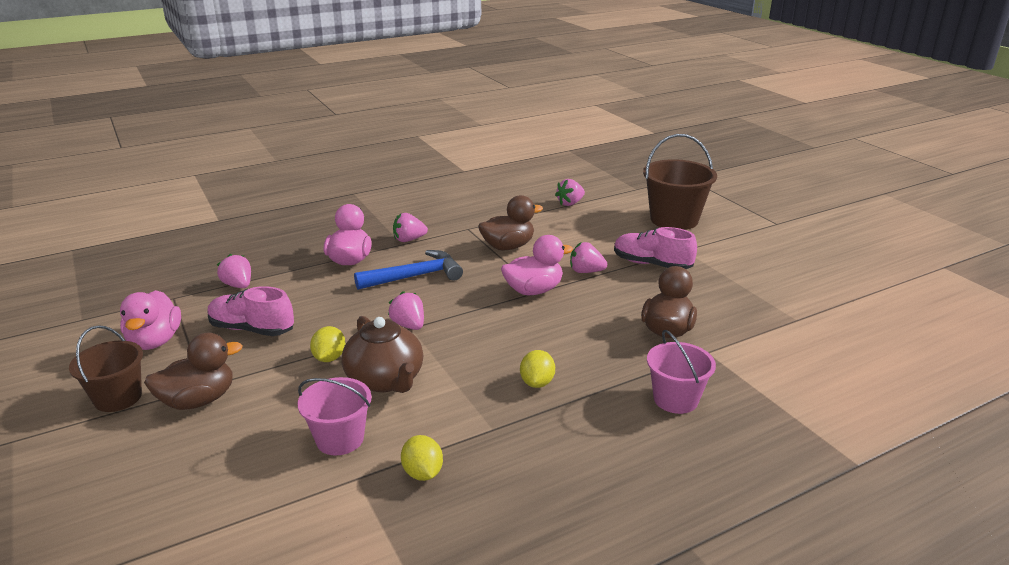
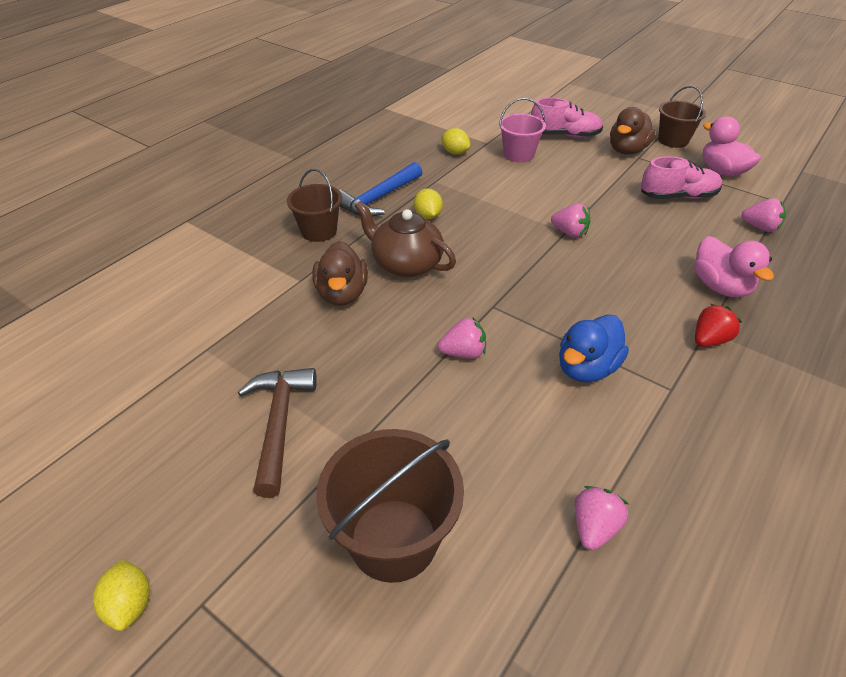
camera: 155 degrees right, 15 degrees up
yellow lemon [310,326,346,362] -> yellow lemon moved to [93,559,150,631]
brown teapot [342,316,423,393] -> brown teapot moved to [355,201,456,277]
blue hammer [354,250,463,290] -> blue hammer moved to [339,162,422,217]
pink strawberry [393,213,428,242] -> red strawberry [695,304,742,347]
brown duck [478,195,543,250] -> blue duck [559,314,629,383]
pink duck [501,235,573,295] -> none
pink shoe [614,227,697,269] -> pink shoe moved to [531,98,603,138]
pink bucket [647,330,716,414] -> brown bucket [287,169,342,242]
none -> brown hammer [238,368,317,498]

